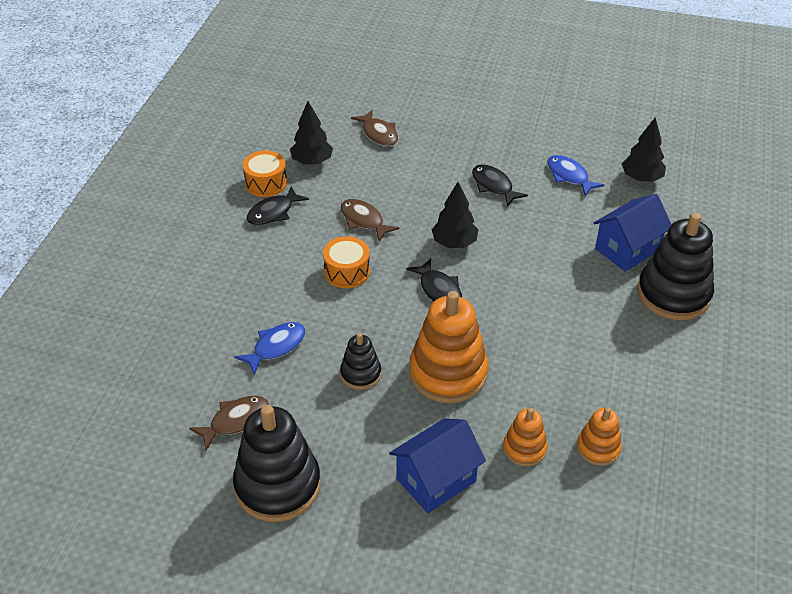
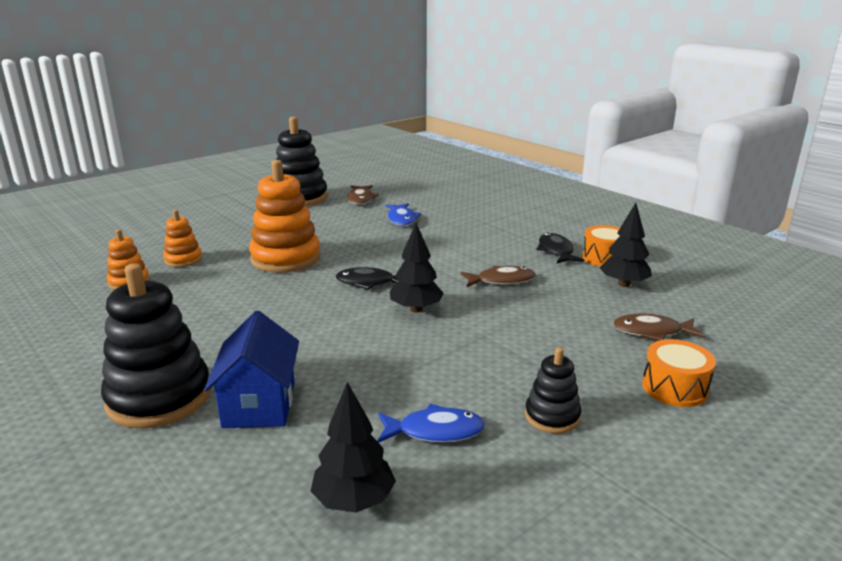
camera: 125 degrees right, 20 degrees down
orange drum [323,236,370,288] -> orange drum moved to [642,339,716,407]
black stacking toy [340,333,381,390] -> black stacking toy moved to [525,347,581,433]
blue house [389,418,486,513] -> none
black fish [472,165,528,207] -> none

